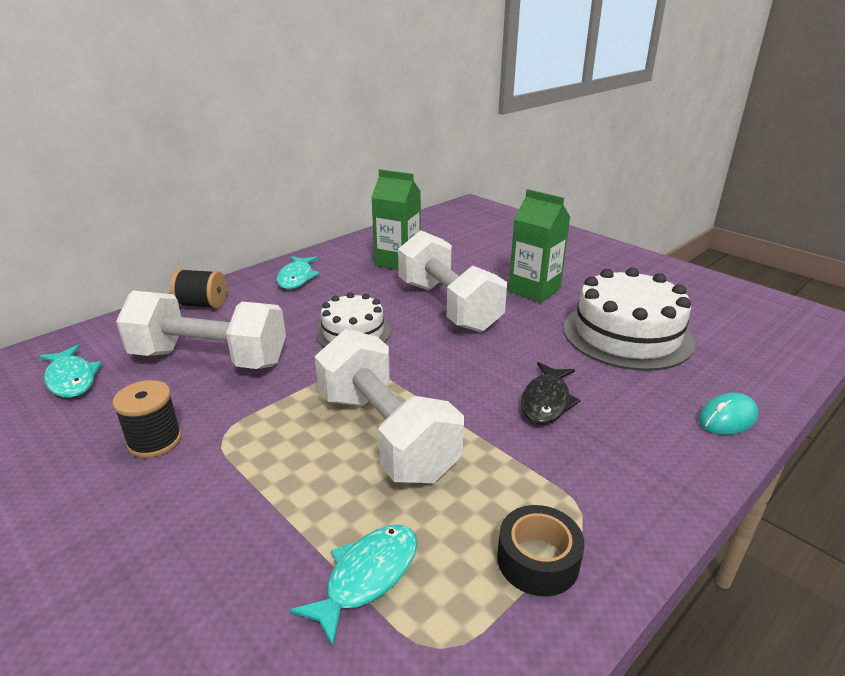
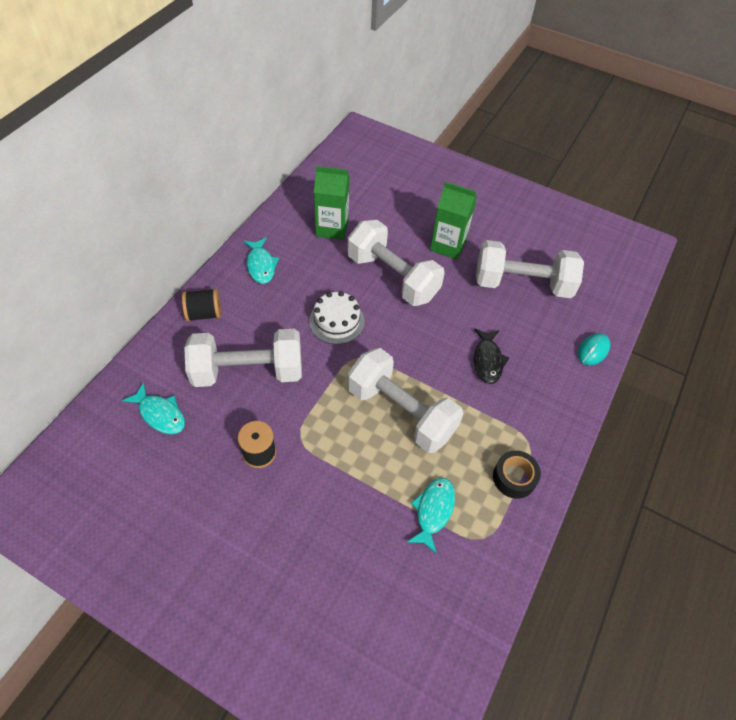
camera: 20 degrees left, 25 degrees up
white cake [563,267,695,371] -> white dumbbell [476,240,584,298]

